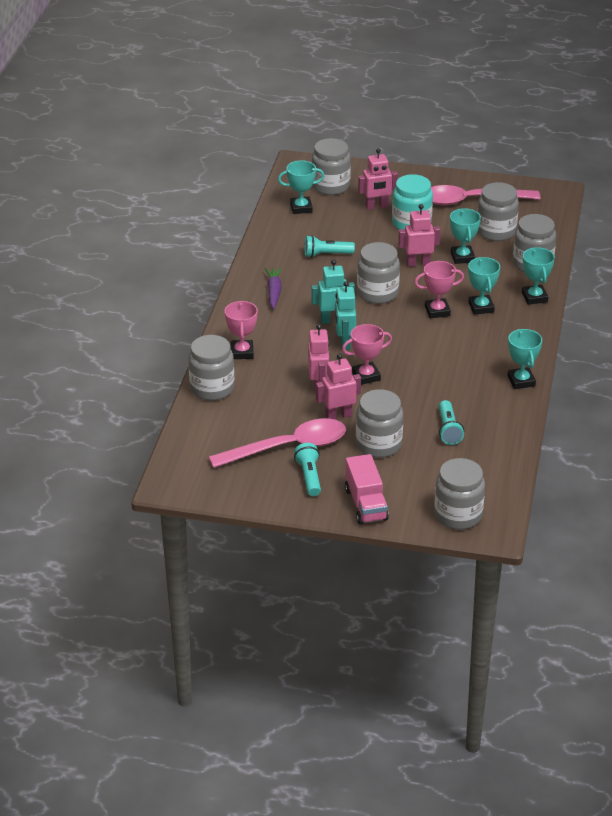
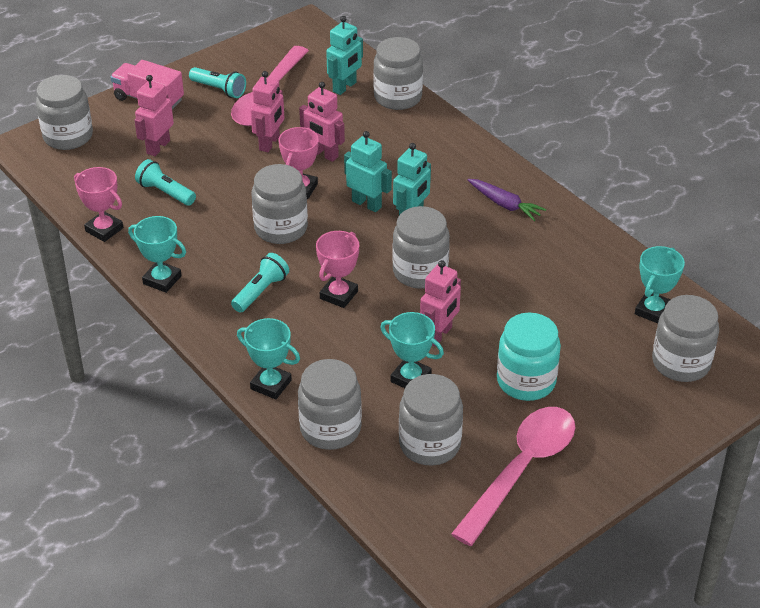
camera: 130 degrees right, 5 degrees up
pink trophy [225,301,258,359] -> pink trophy moved to [74,167,123,242]
turquoise flashlight [305,235,355,258] -> turquoise flashlight moved to [231,253,289,313]
grey jar [356,389,403,458] -> grey jar moved to [252,164,308,244]
pink robot [358,148,398,210] -> pink robot moved to [135,75,174,156]
turquoise trophy [468,257,500,315] -> none
none -> turquoise robot [326,16,363,95]

